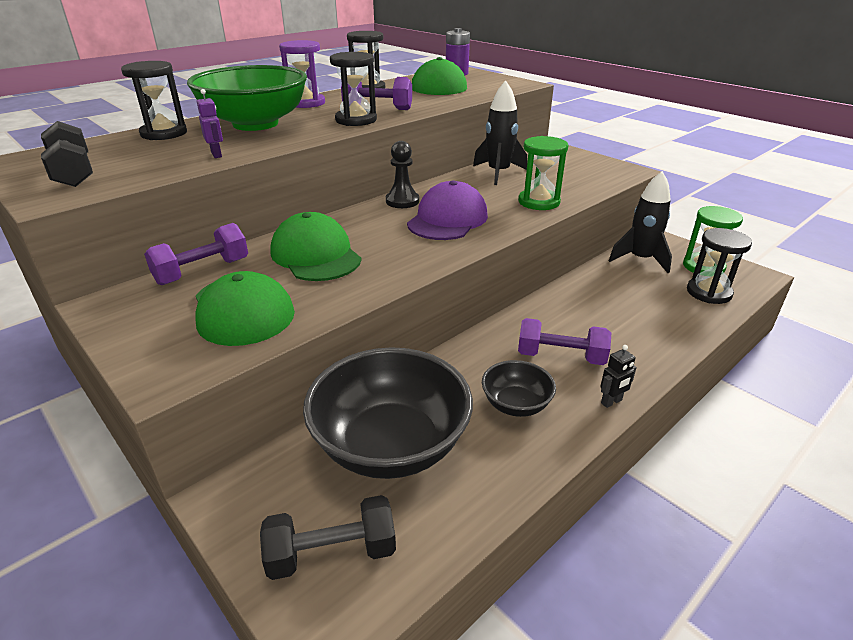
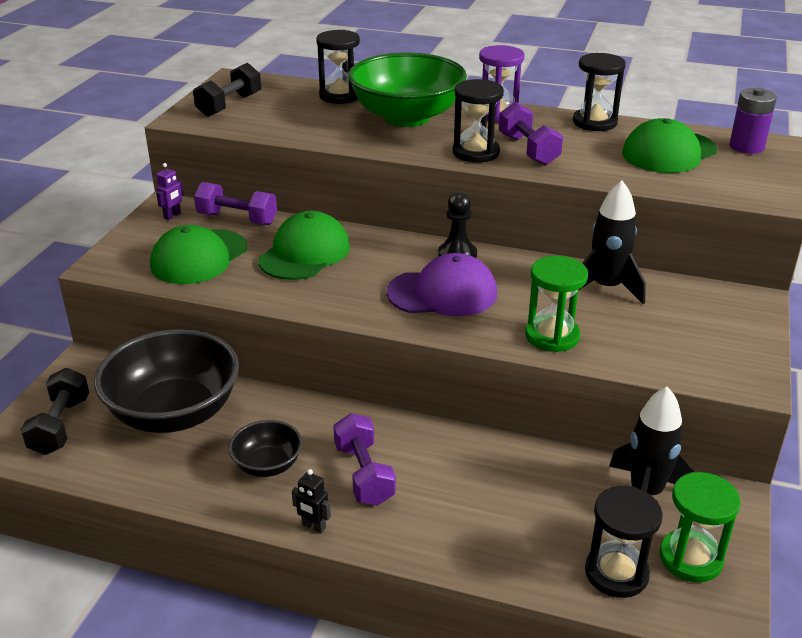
camera: 60 degrees right, 0 degrees up
purple robot [197,89,223,158] -> purple robot moved to [156,163,184,220]
black dumbbell [260,495,396,580] -> black dumbbell turned 45 degrees clockwise [21,368,89,455]

